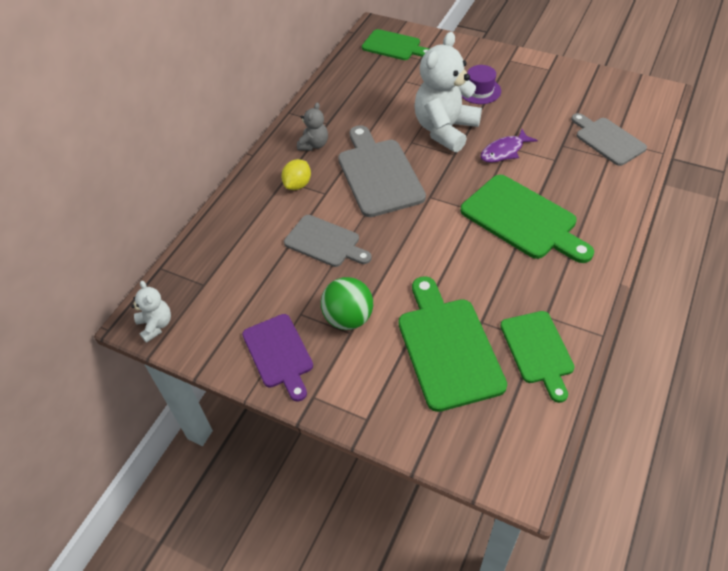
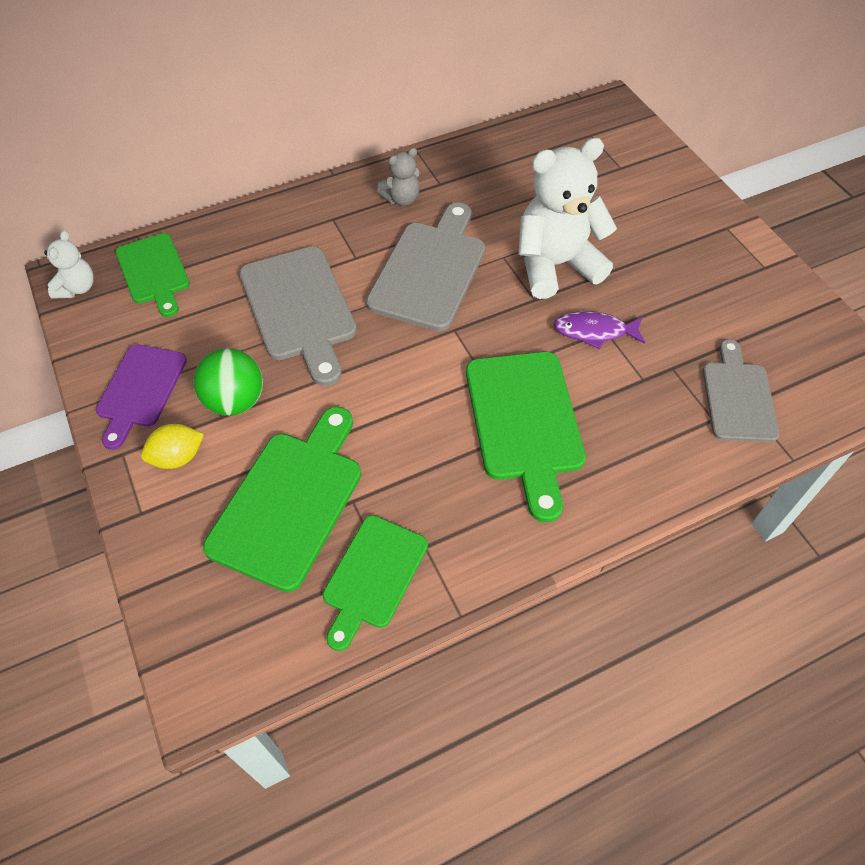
camera: 35 degrees right, 5 degrees up
yellow lemon [281,159,311,190] -> yellow lemon moved to [141,424,204,469]
grey cutting board [284,215,372,267] -> grey cutting board [239,246,357,386], size x1.53
green cutting board [362,29,429,60] -> green cutting board moved to [115,233,190,317]
purple hat [462,65,501,104] -> none

